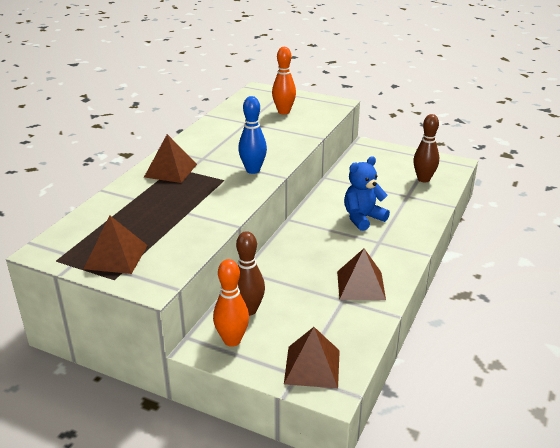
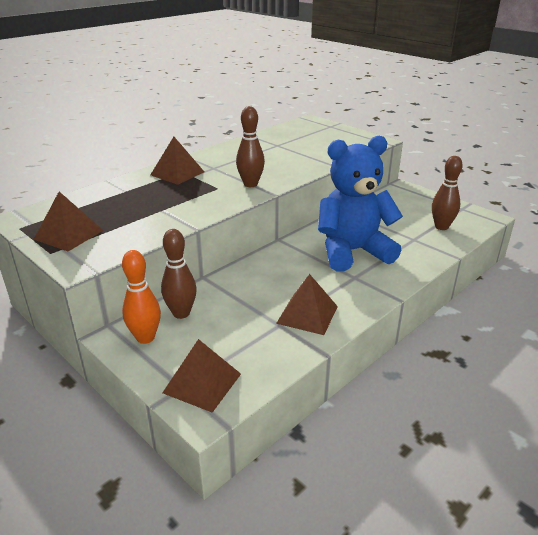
camera: 20 degrees right, 0 degrees up
blue bowling pin [238,96,267,174] -> brown bowling pin [236,106,265,187]
orange bowling pin [272,47,296,114] -> none
blue teddy bear [344,156,390,231] -> blue teddy bear [318,136,403,272], size x1.71

